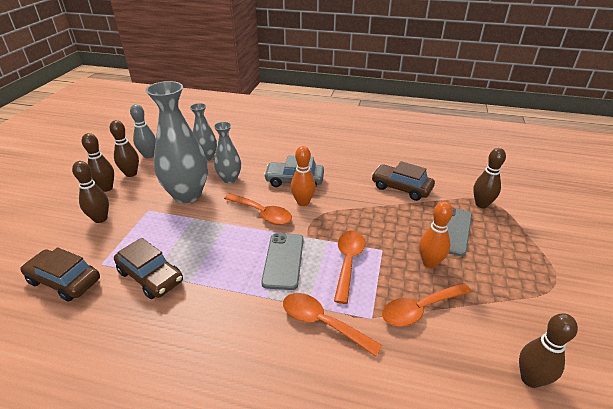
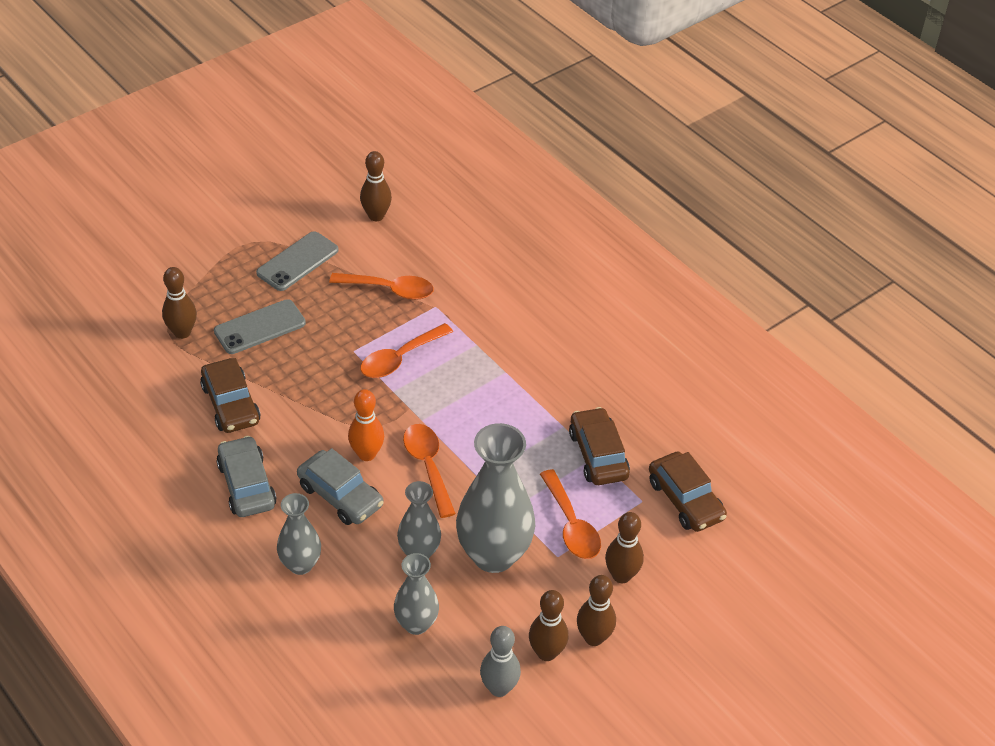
camera: 145 degrees left, 10 degrees up
grey phone [261,233,304,290] -> grey phone moved to [256,232,339,291]
orange spoon [283,293,383,357] -> orange spoon moved to [540,469,601,559]
orange bowling pin [419,202,453,268] -> none
none -> grey car [216,436,277,517]
none -> grey vase [277,493,321,575]

